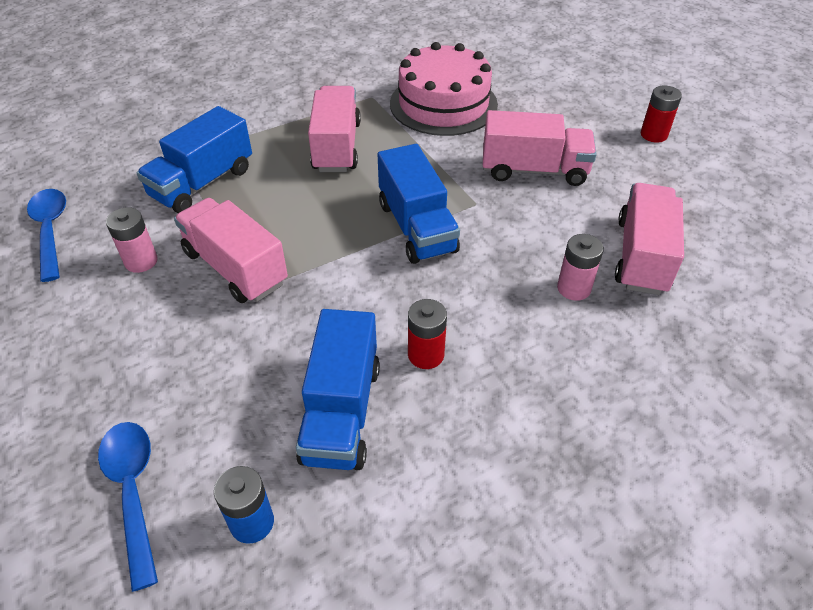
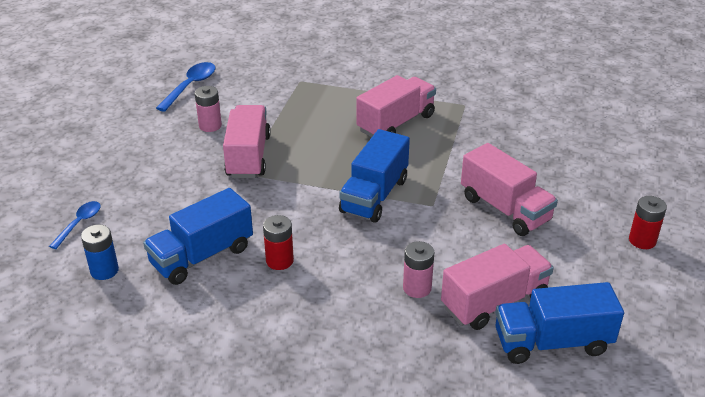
camera: 45 degrees right, 10 degrees down
blue spoon [98,422,158,592] -> blue spoon [49,201,101,249], size x0.66
blue truck [136,106,252,213] -> blue truck moved to [495,282,624,364]
pink cake [390,42,498,136] -> none

